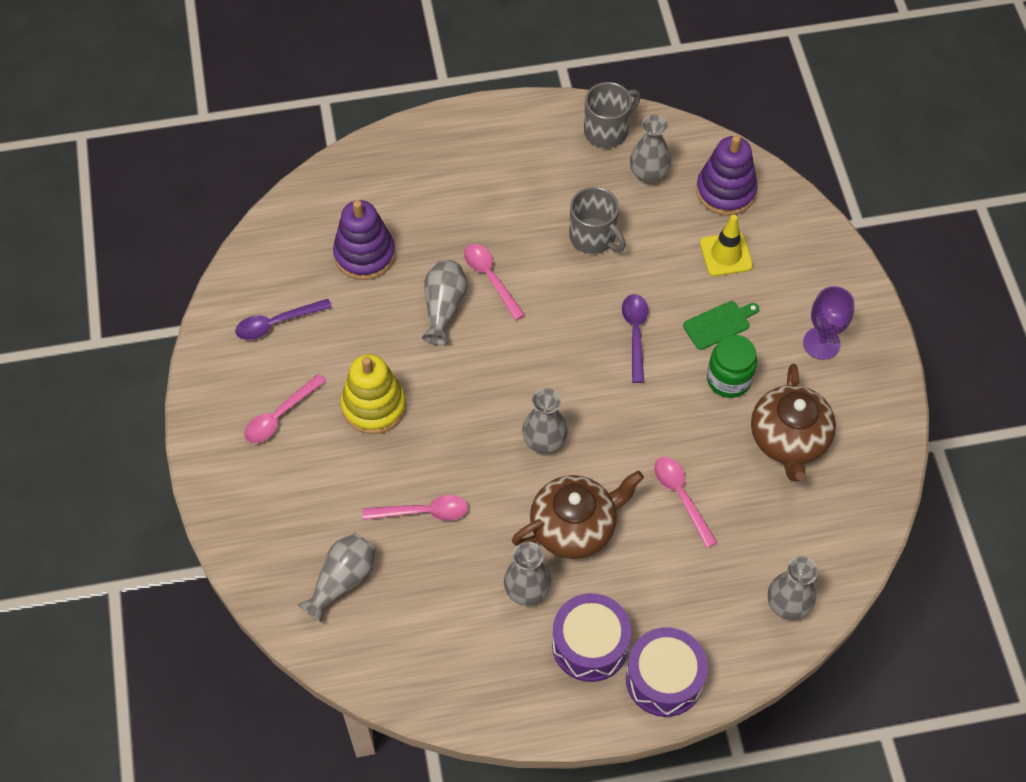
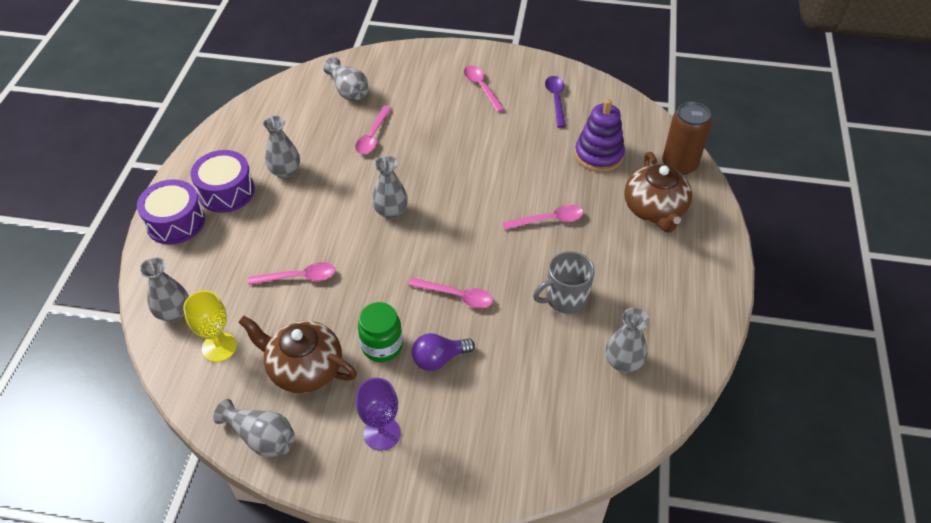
camera: 110 degrees right, 10 degrees down
yellow stacking toy [341,354,406,434] -> none
grey vase [422,260,467,345] -> grey vase moved to [213,399,295,457]
brown teapot [512,470,644,559] -> brown teapot moved to [624,152,692,232]
grey mug [584,82,641,148] -> none
purple spoon [622,294,648,383] -> pink spoon [408,278,493,308]
green cutting board [683,301,759,350] -> purple light bulb [412,333,475,371]
purple stacking toy [696,135,758,216] -> none
yellow traffic cone [700,215,753,276] -> none
none -> yellow goblet [183,291,237,362]
none -> brown can [662,102,712,175]

